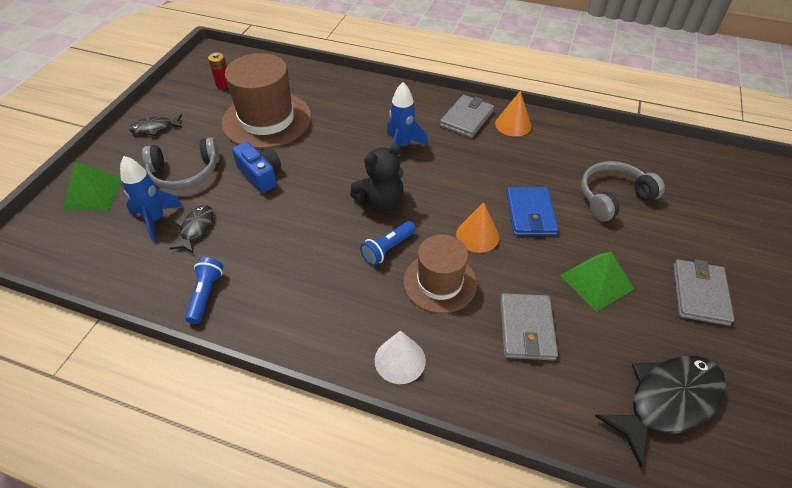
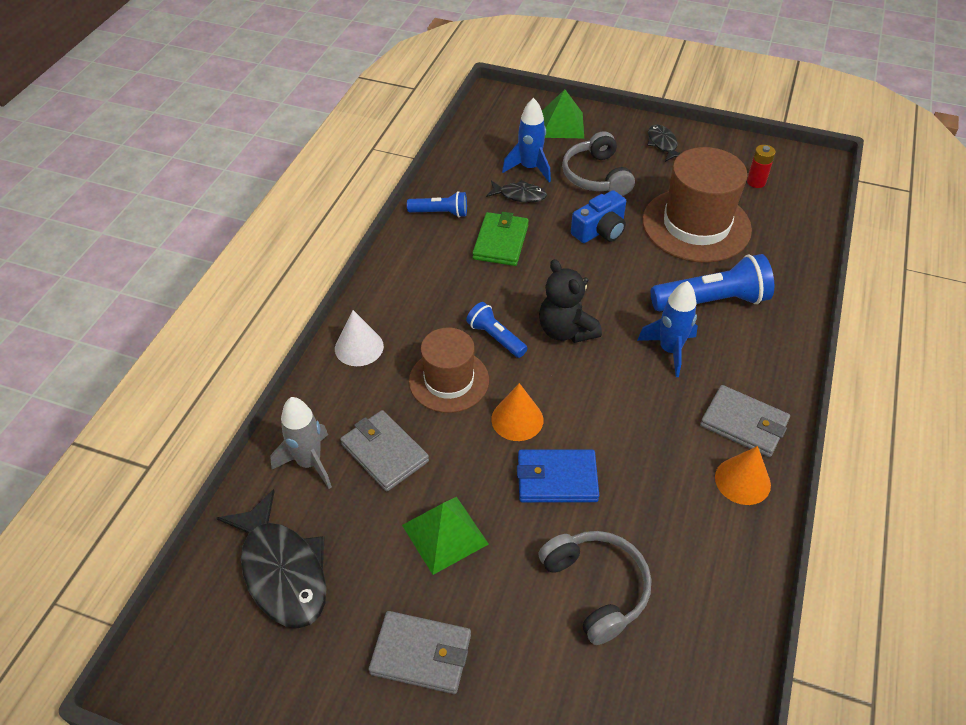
camera: 90 degrees right, 0 degrees up
grey wallet [500,293,558,360] -> grey wallet turned 45 degrees clockwise [340,410,429,492]
none -> grey rocket [270,397,332,489]
none -> green wallet [472,212,529,266]
none -> blue flashlight [651,254,774,311]

